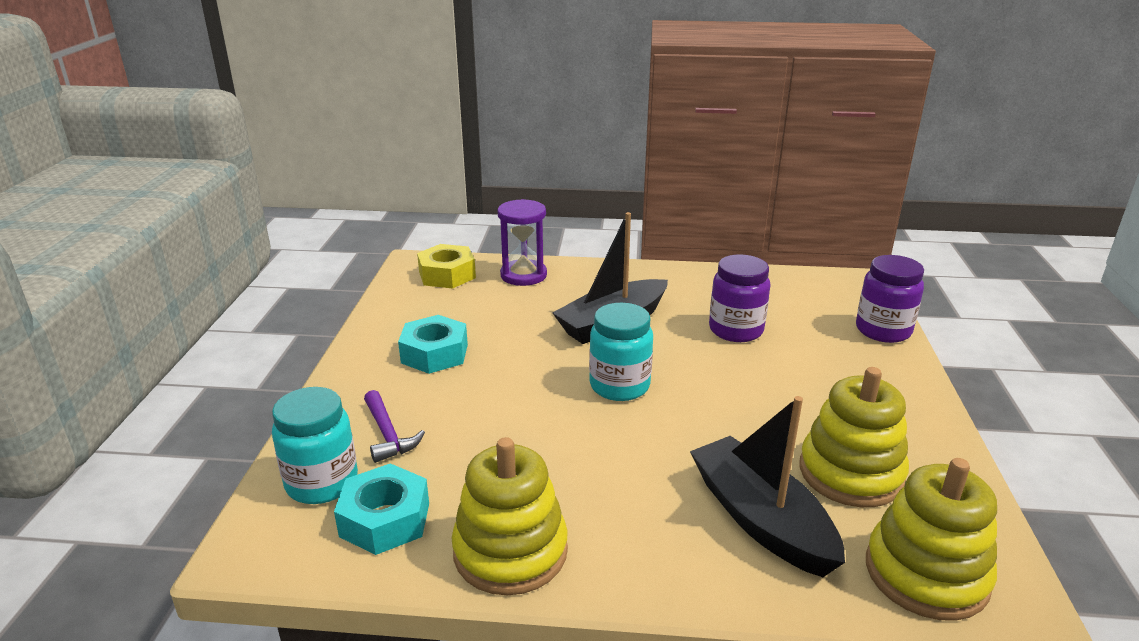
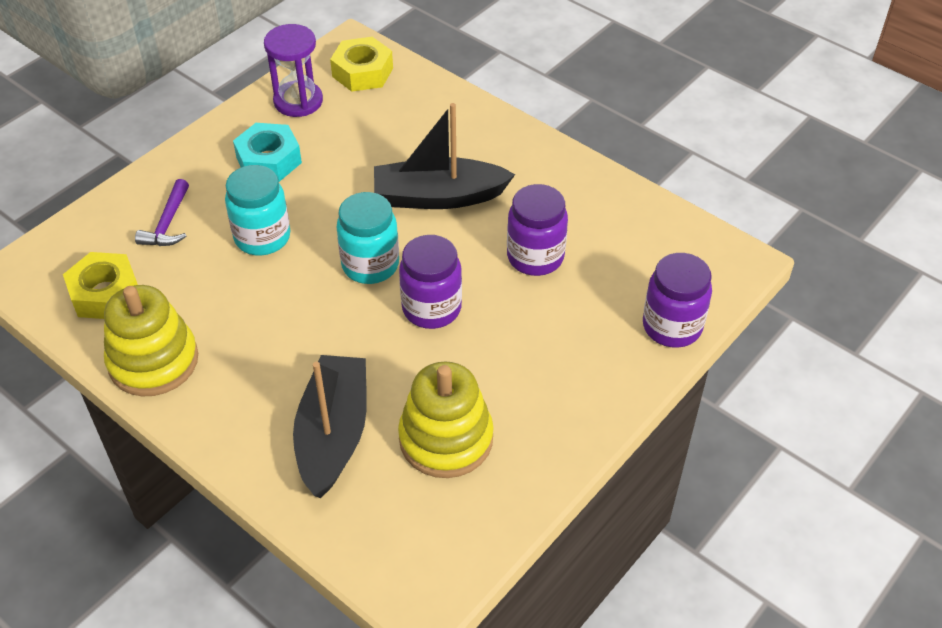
camera: 35 degrees right, 20 degrees up
turquoise jar [272,387,358,504] -> turquoise jar moved to [225,165,290,255]
turquoise nut [334,463,429,555] -> yellow nut [63,252,138,319]
purple hourglass [497,199,547,286] -> purple hourglass moved to [264,24,323,117]
yellow stacking toy [866,458,997,621] -> none
none -> purple jar [399,235,462,329]

